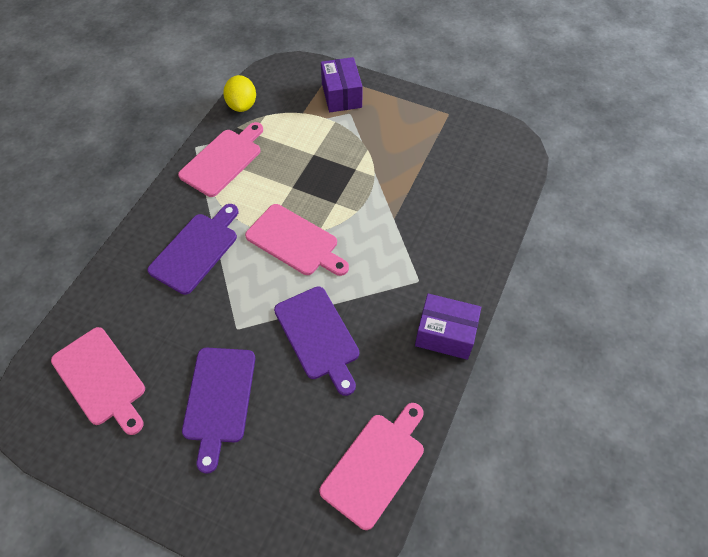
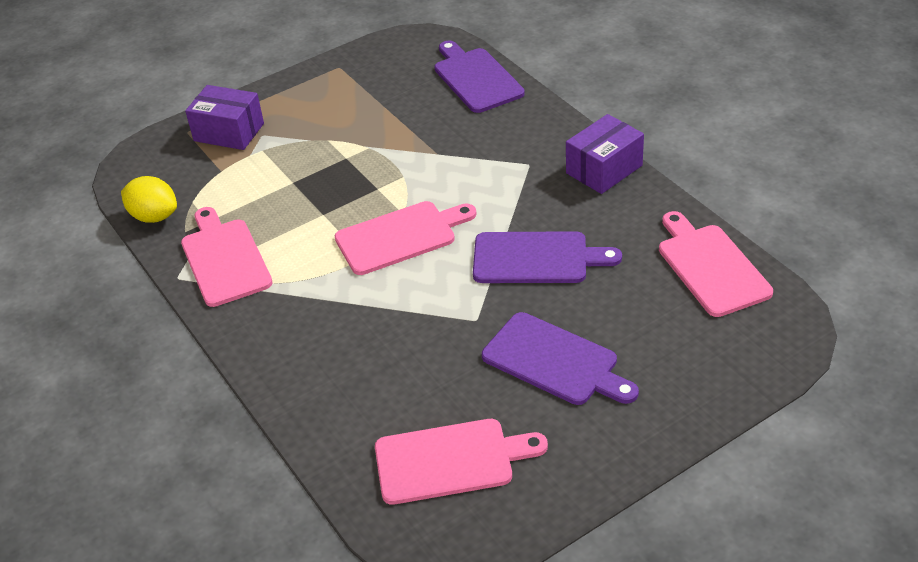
camera: 55 degrees left, 15 degrees down
purple cutting board [147,204,239,295] -> purple cutting board moved to [434,41,525,113]

